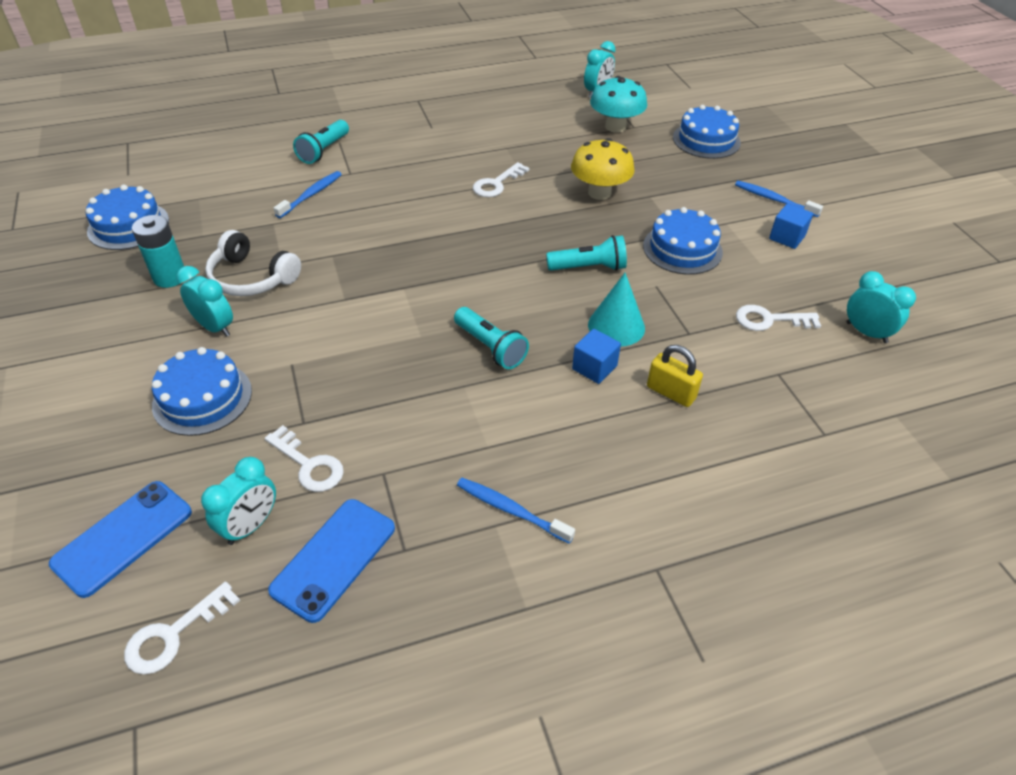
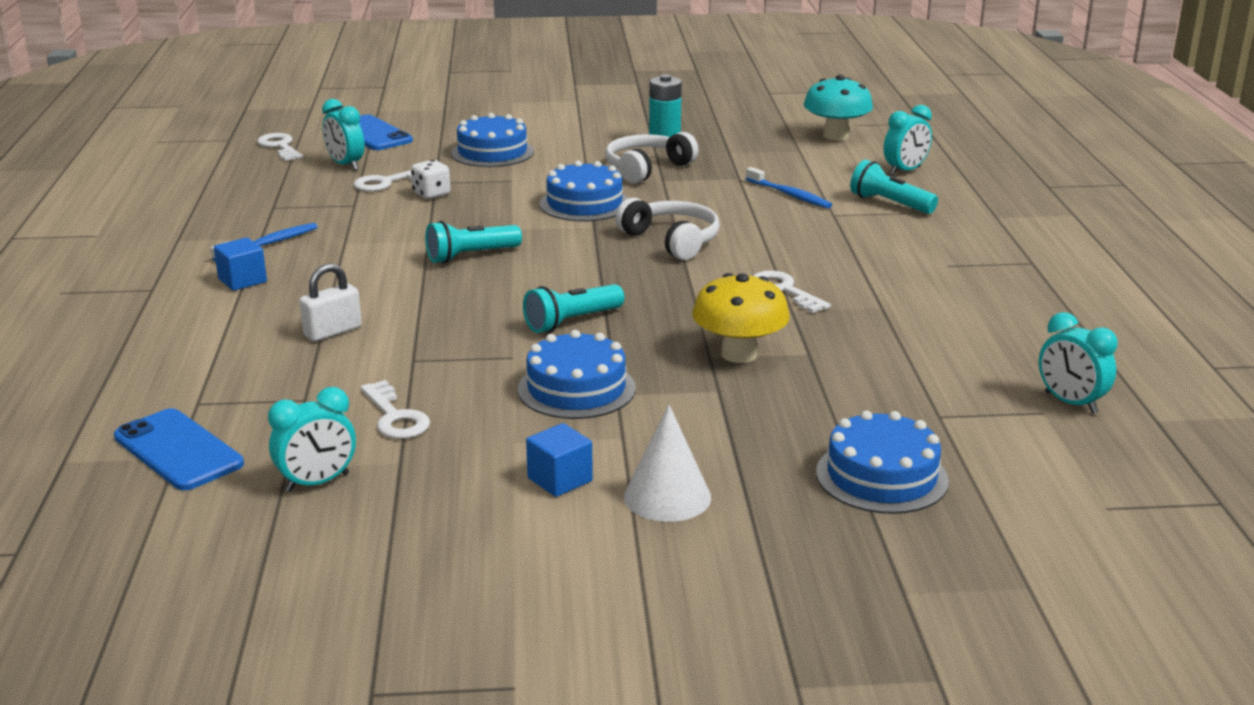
camera: 105 degrees right, 20 degrees down
blue cake [86,185,169,250] -> blue cake moved to [540,160,628,221]
turquoise clock [176,266,233,337] -> turquoise clock moved to [884,105,932,175]
blue phone [268,499,395,623] -> blue phone moved to [114,408,244,491]
turquoise flashlight [546,235,627,271] -> turquoise flashlight turned 45 degrees clockwise [523,284,625,333]
blue cube [572,329,621,384] -> blue cube moved to [214,237,267,291]
turquoise cone [588,273,645,346] -> none
turquoise mushroom [590,76,647,133] -> turquoise mushroom moved to [804,75,873,140]
yellow padlock [647,345,703,407] -> white padlock [299,263,362,341]
blue toothbrush [735,181,823,217] -> white cone [624,405,711,522]
white key [736,305,821,331] -> white key turned 135 degrees clockwise [360,380,430,439]
none -> white dice [411,160,451,199]
none -> white headphones [615,198,720,260]

